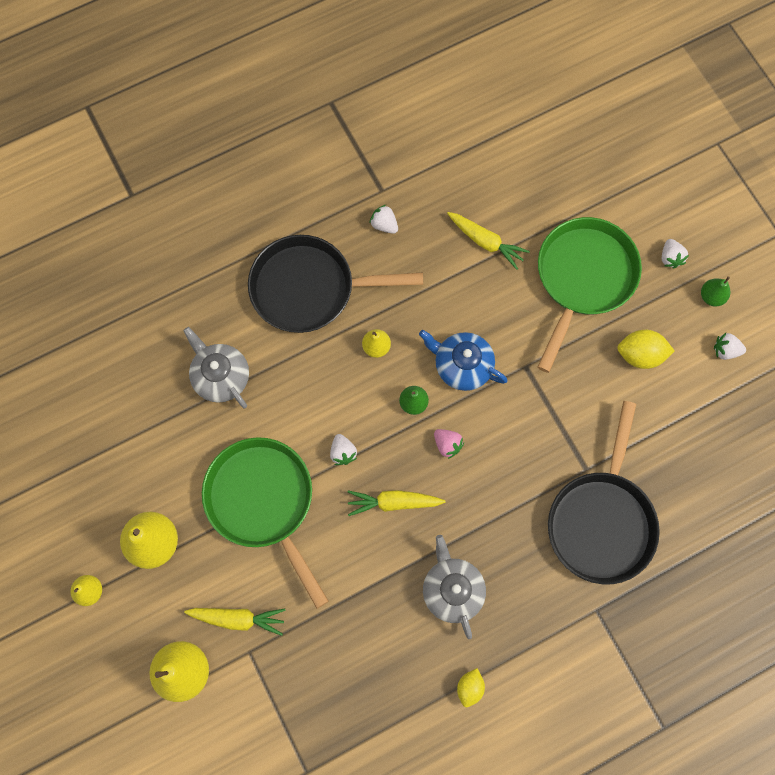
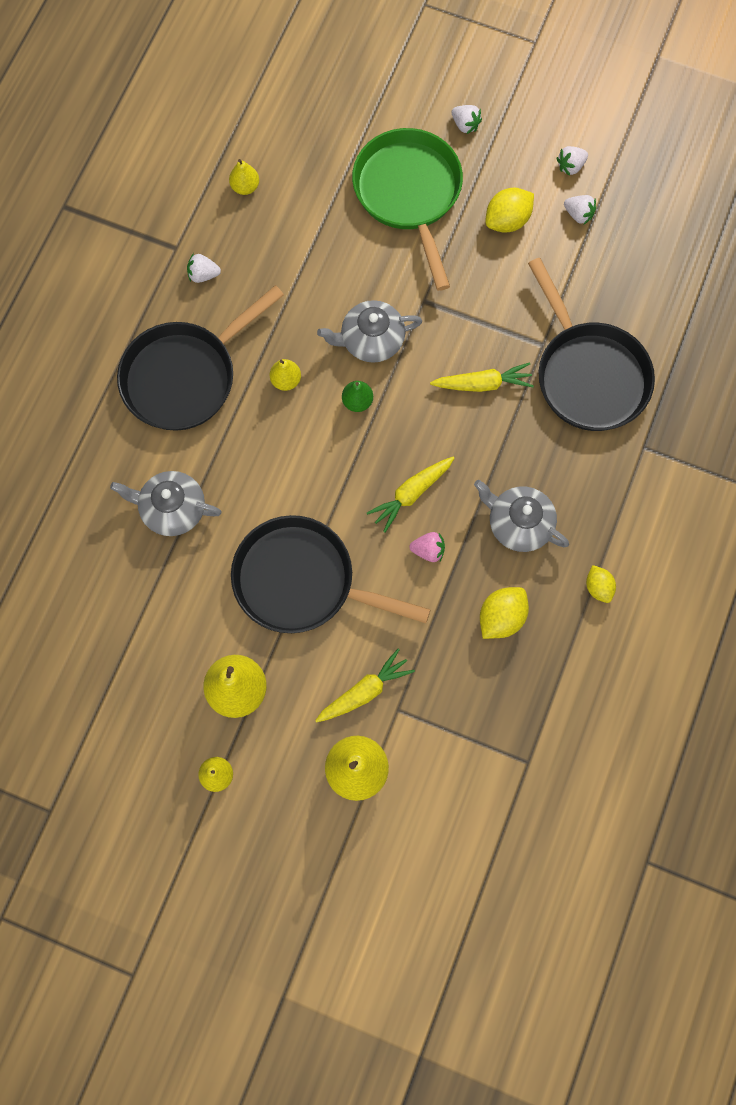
camera: 40 degrees left, 0 degrees up
green pan [202,437,329,609] -> black pan [231,515,431,633]
white strawberry [330,434,357,465] -> white strawberry moved to [564,195,596,224]
blue teapot [419,330,508,391] -> grey teapot [317,300,422,363]
pink strawberry [434,429,464,459] -> pink strawberry moved to [409,532,445,562]
yellow carrot [447,212,530,270] -> yellow carrot moved to [430,362,534,392]
green pear [701,276,730,306] -> none
none -> yellow pear [229,159,259,195]
none -> yellow lemon [480,587,529,639]

